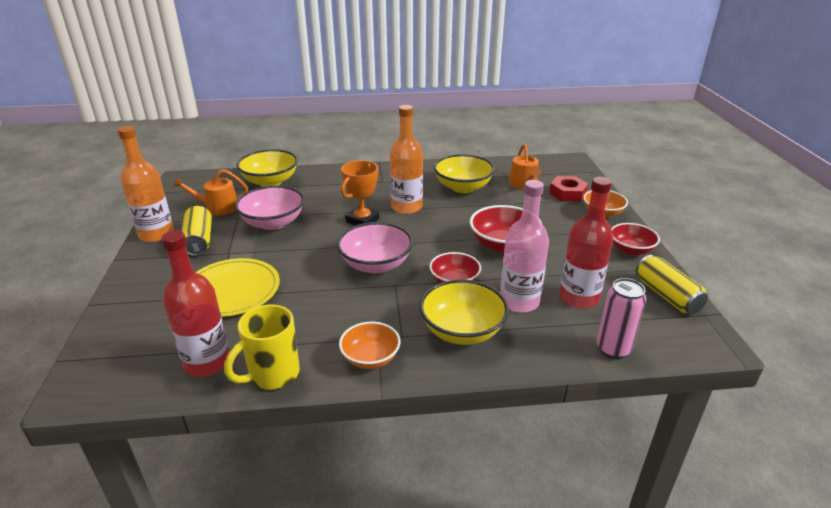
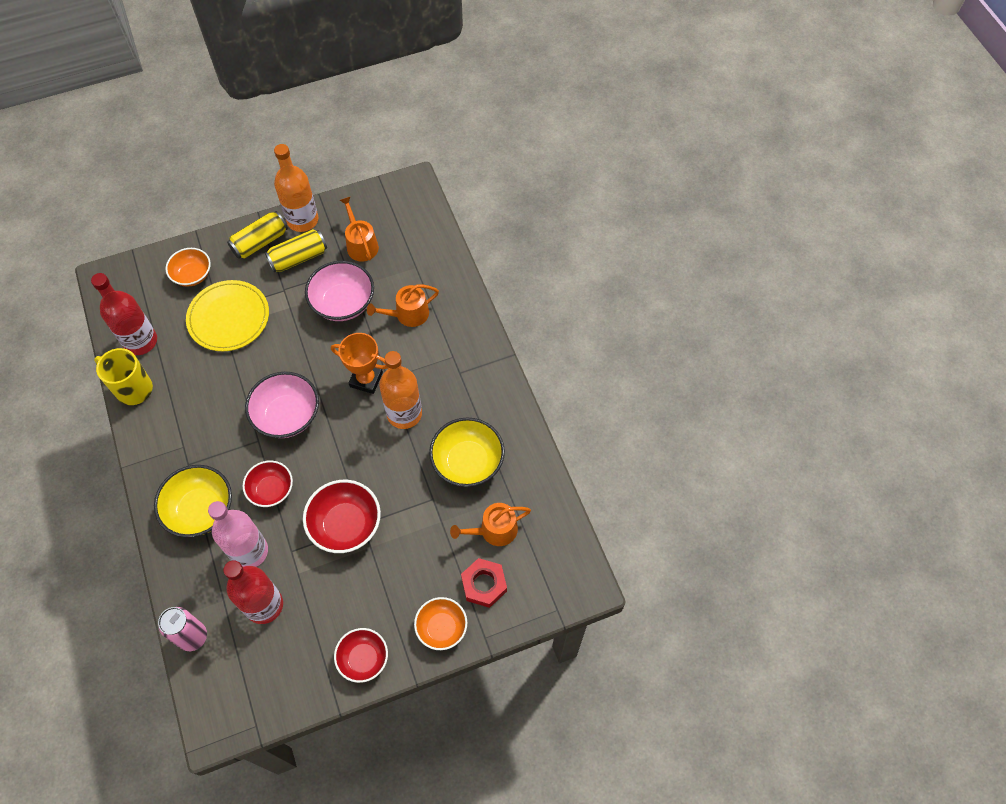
camera: 75 degrees right, 30 degrees up
yellow bowl [237,149,298,187] -> none
orange bowl [339,322,400,369] -> orange bowl moved to [165,248,211,287]
yellow can [636,255,708,314] -> yellow can moved to [227,211,288,259]
none -> orange watering can [367,284,439,327]

